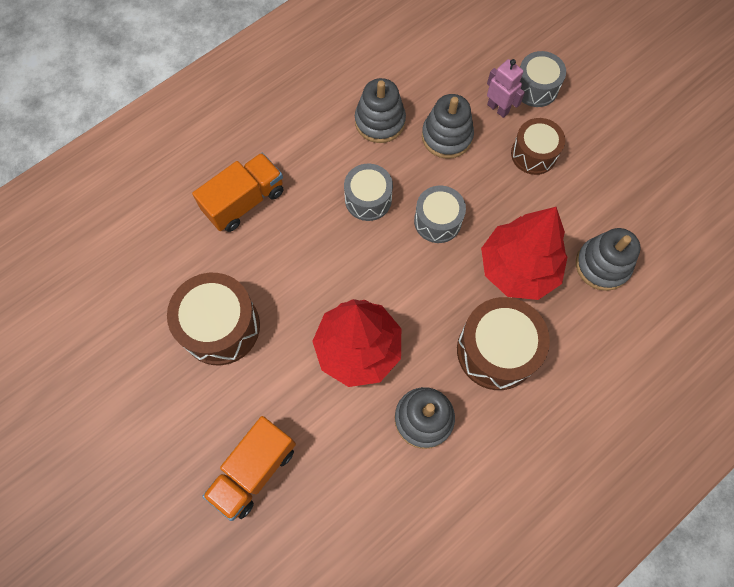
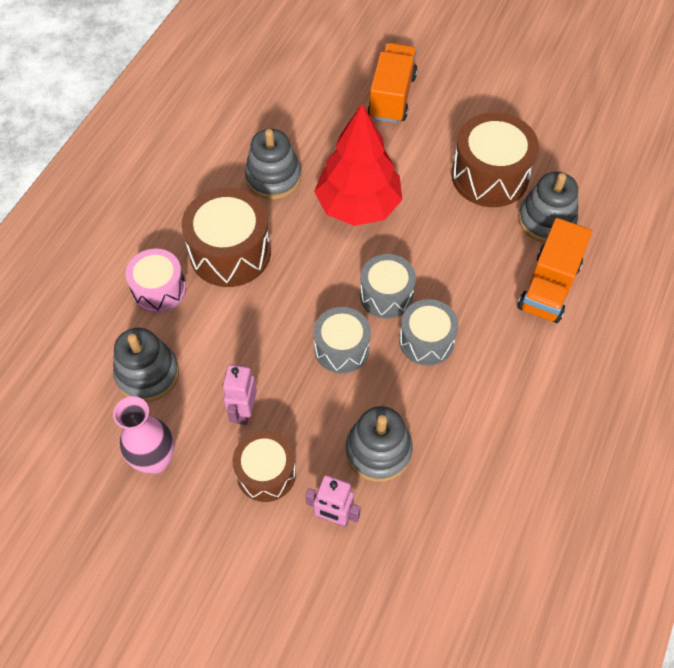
camera: 155 degrees right, 10 degrees down
grey stacking toy [355,78,406,143] -> grey stacking toy moved to [518,172,578,243]
red tree [481,207,568,300] -> none
grey drum [520,51,566,107] -> grey drum moved to [360,254,416,319]
none -> pink vase [113,396,175,474]
none -> pink drum [126,249,186,313]
none -> pink robot [222,365,257,425]

